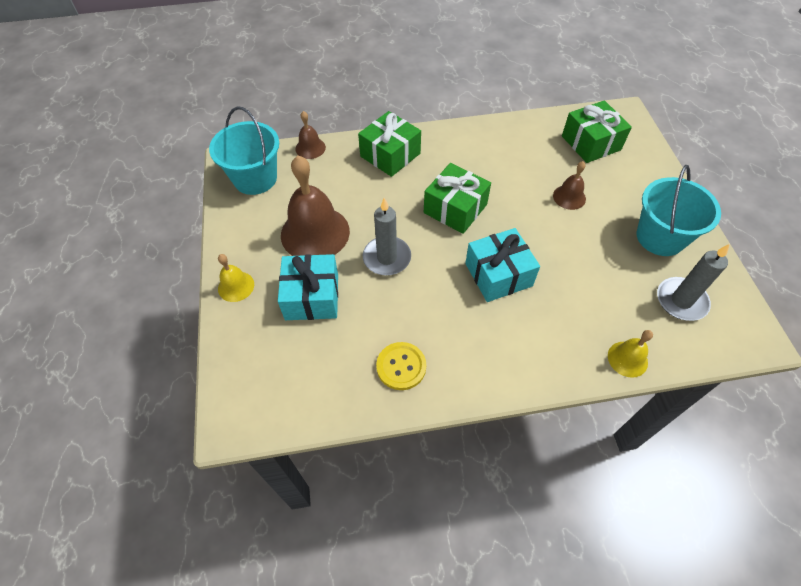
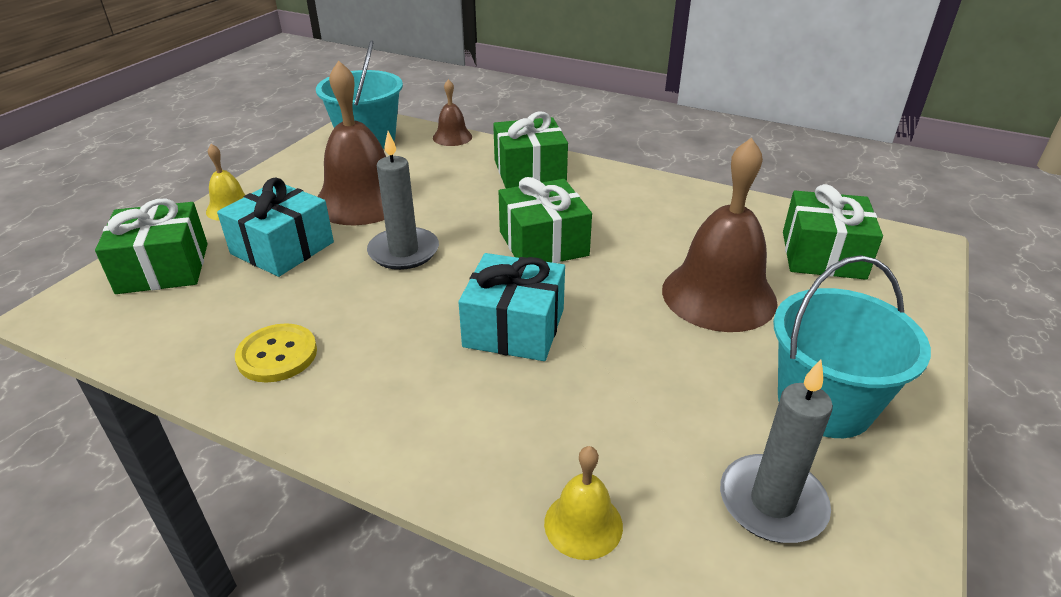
camera: 35 degrees right, 20 degrees down
brown bell [553,161,586,210] -> brown bell [662,137,778,332], size x2.04
none -> green gift [95,199,208,294]

